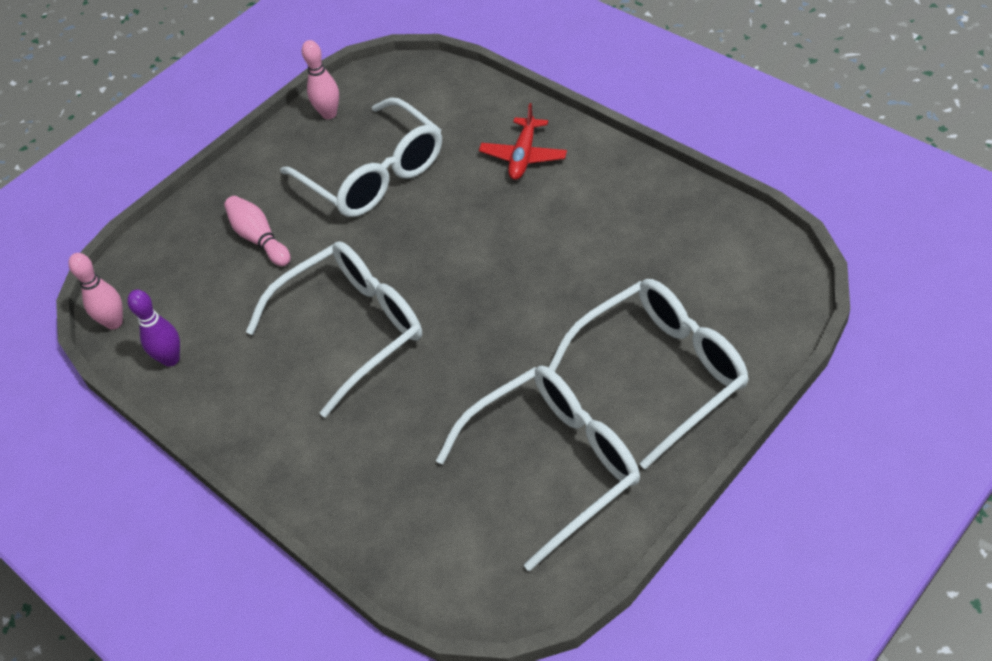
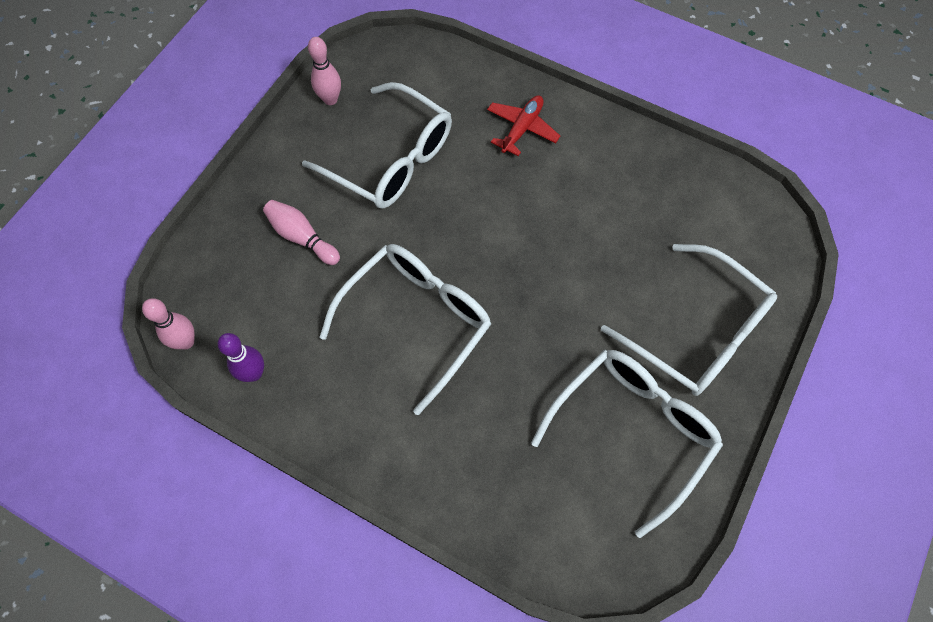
camera: 20 degrees left, 15 degrees up
red plane [479,103,567,180] -> red plane turned 150 degrees counterclockwise [487,95,560,156]
white glasses [549,279,749,469] -> white glasses turned 90 degrees clockwise [601,244,777,396]

